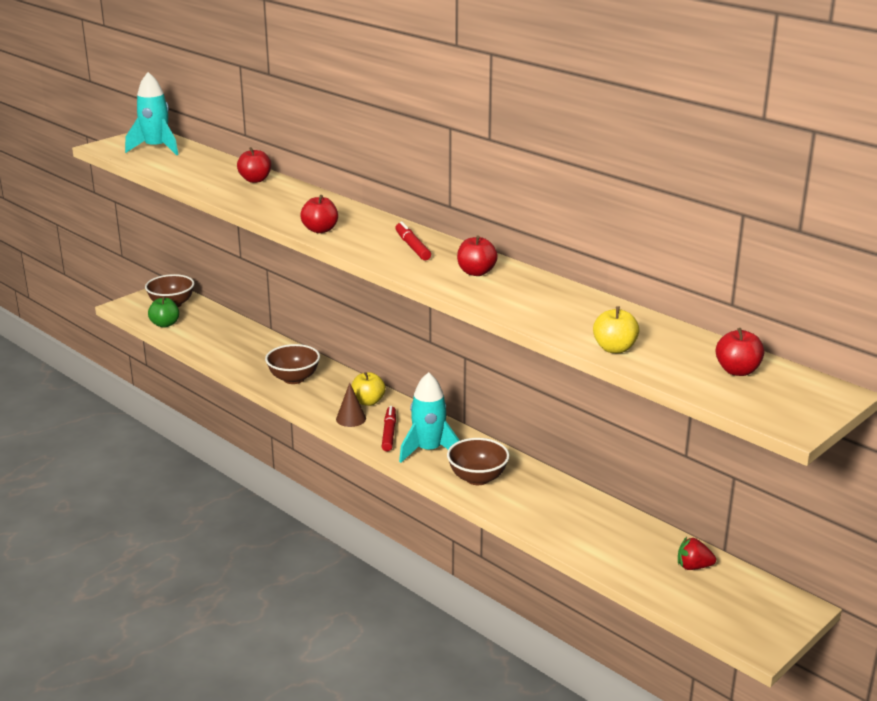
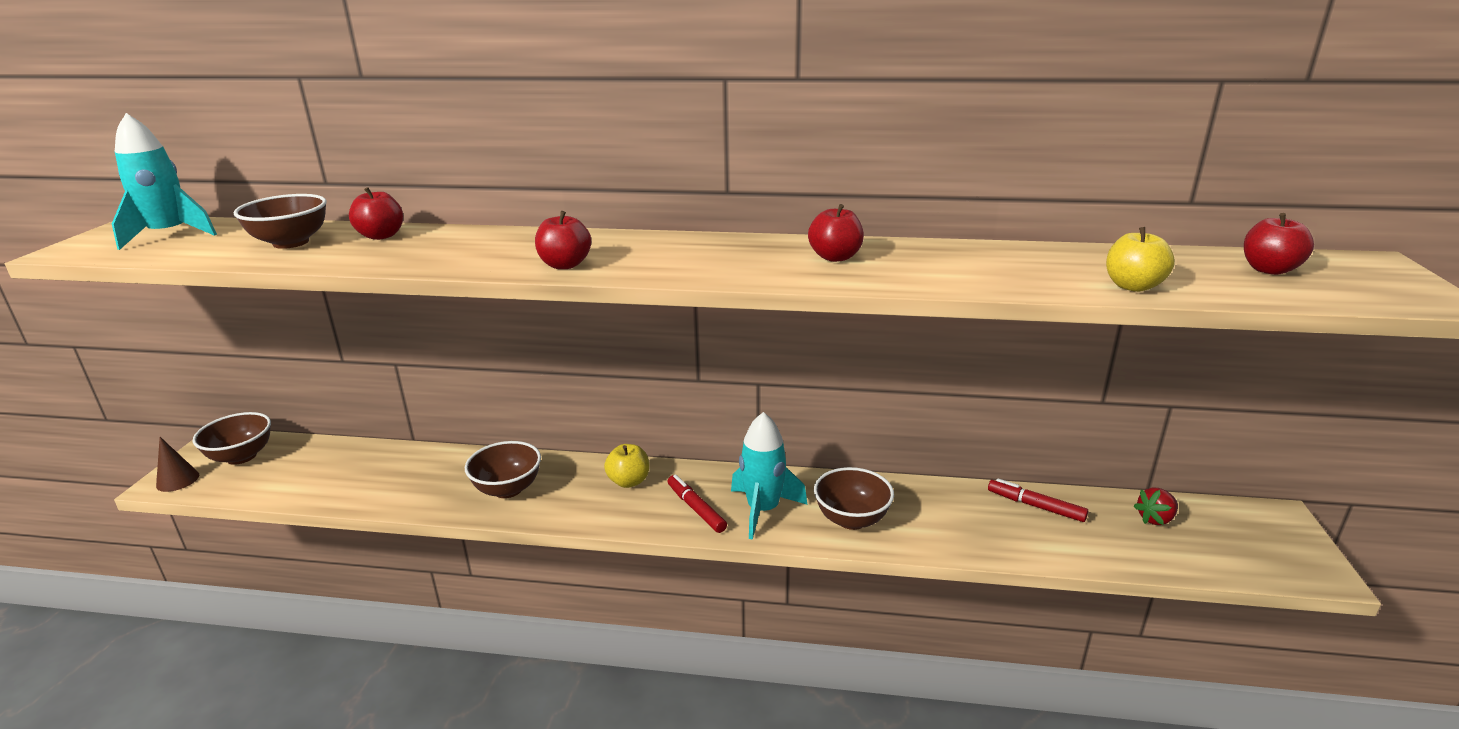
camera: 35 degrees left, 0 degrees up
green apple [148,296,179,328] -> none
brown cone [336,383,366,427] -> brown cone moved to [156,437,199,492]
red marker [395,221,431,260] -> red marker moved to [988,478,1088,522]
none -> brown bowl [234,194,327,249]

